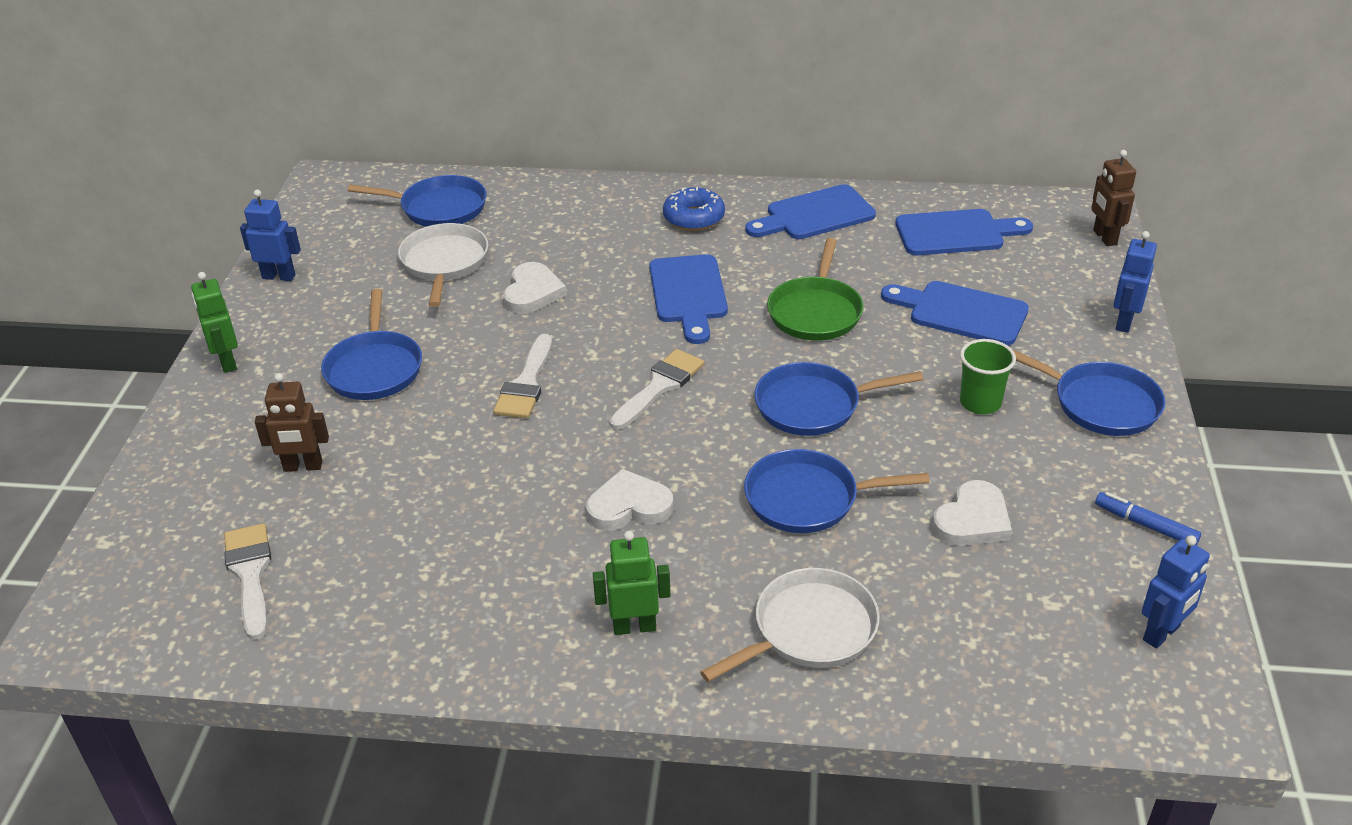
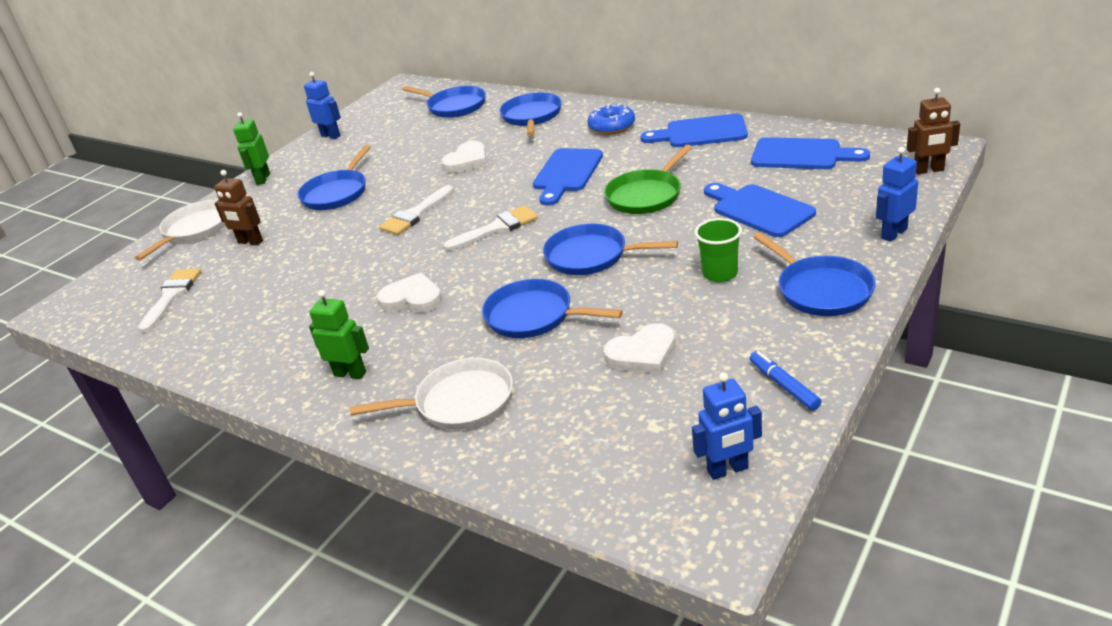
camera: 30 degrees right, 5 degrees down
white pan [398,223,488,307] -> white pan moved to [135,200,226,261]
brown robot [1091,150,1136,246] -> brown robot turned 105 degrees counterclockwise [907,88,960,174]
none -> blue pan [499,92,562,136]

